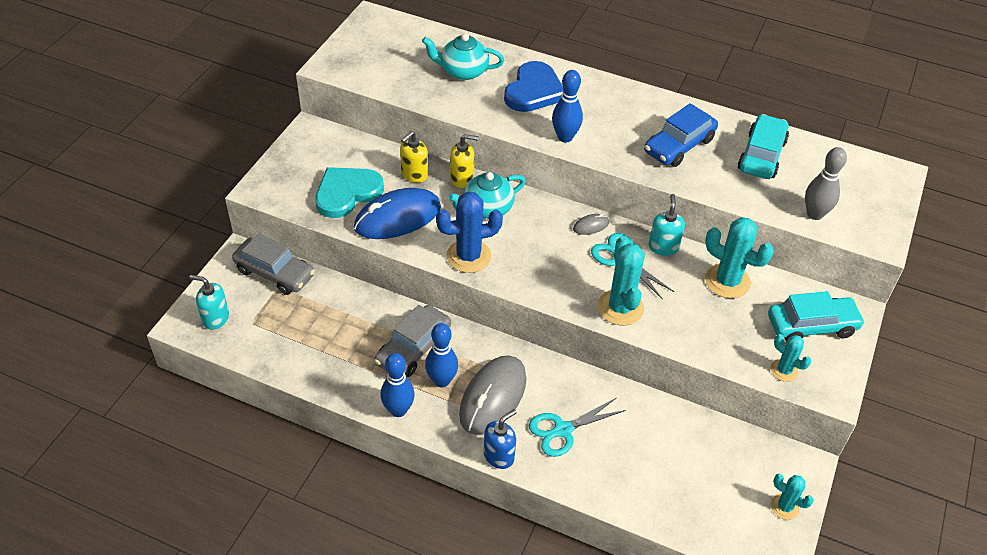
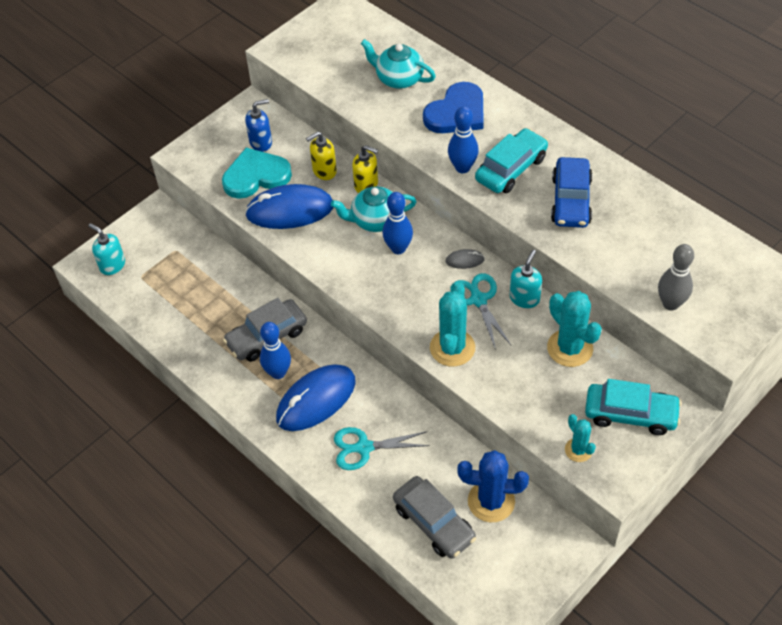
camera: 25 degrees right, 5 degrees up
grey car [232,233,315,295] -> grey car moved to [393,476,476,559]
blue bowling pin [380,353,415,417] -> blue bowling pin moved to [383,192,413,254]
blue cactus [436,192,503,273] -> blue cactus moved to [458,450,529,522]
grey mouse [459,355,526,435] -> blue mouse [276,364,356,431]
blue soap dispenser [484,409,517,469] -> blue soap dispenser moved to [245,99,272,152]
blue car [644,103,718,167] -> blue car turned 60 degrees counterclockwise [551,157,593,228]
turquoise car [738,114,789,179] -> turquoise car moved to [475,128,548,193]
turquoise cactus [771,474,814,520] -> none

